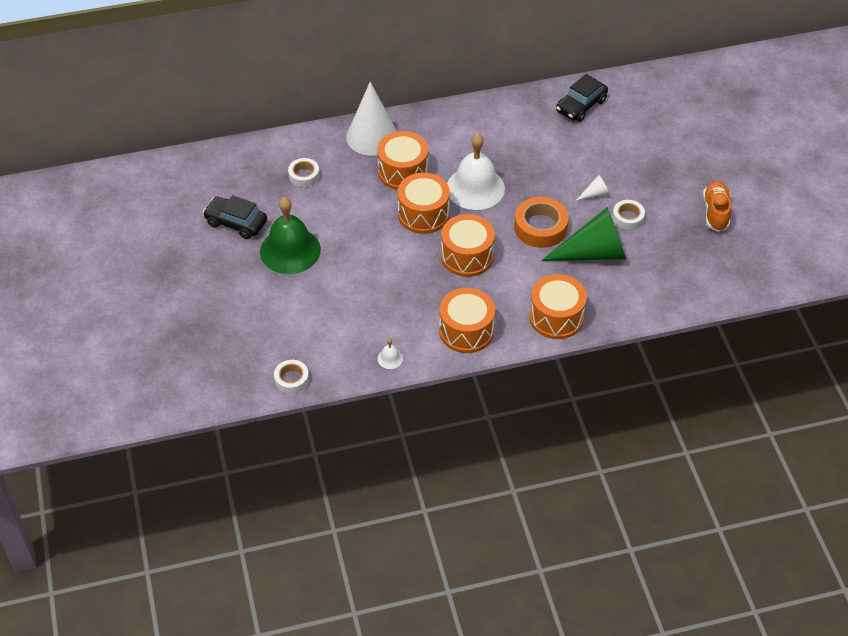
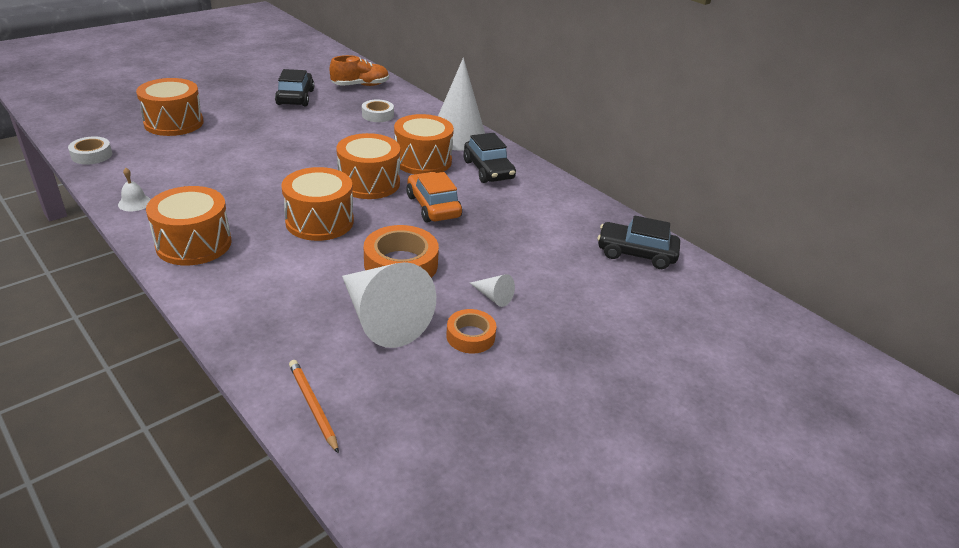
camera: 60 degrees right, 15 degrees down
green bell [260,197,321,274] -> none
white bell [447,134,505,210] -> orange car [406,172,462,223]
orange drum [529,274,587,339] -> orange drum moved to [136,78,203,136]
green cone [541,207,626,261] -> white cone [342,262,436,348]
white tape [612,200,645,230] -> orange tape [446,309,496,353]
orange shoe [703,181,732,232] -> orange shoe moved to [330,55,389,86]
none -> orange pencil [289,360,339,454]
none -> black car [463,133,516,183]

